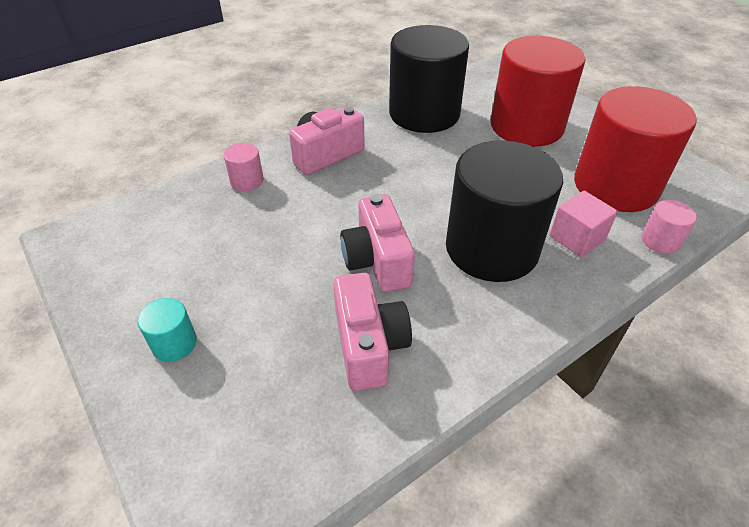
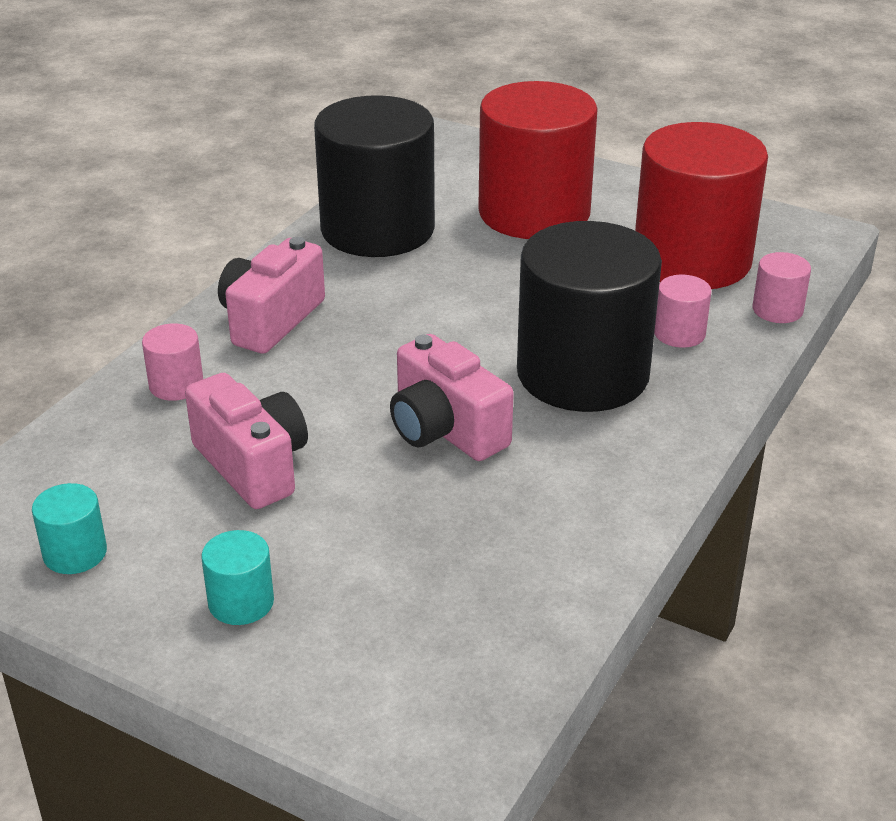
camera: 25 degrees left, 10 degrees down
pink camera [333,273,412,391] -> pink camera moved to [185,373,308,509]
pink cube [549,191,618,257] -> pink cylinder [654,275,712,348]
none -> turquoise cylinder [32,483,107,574]

